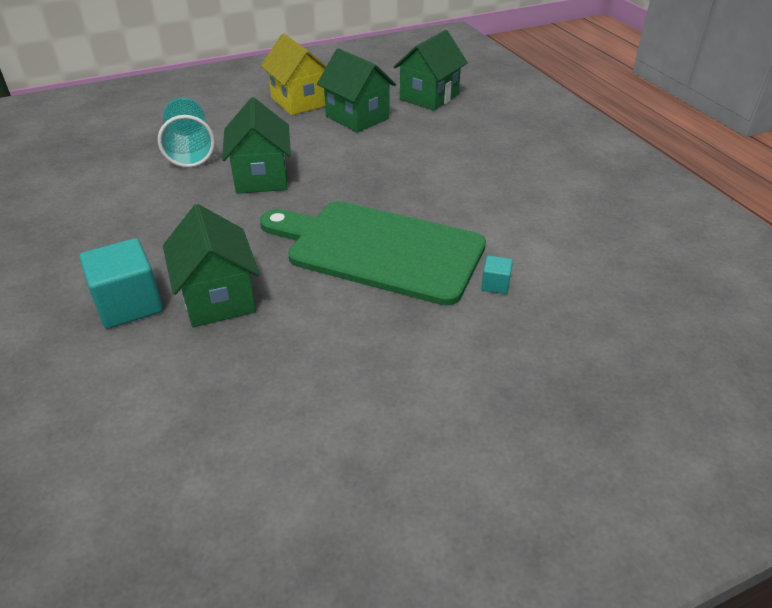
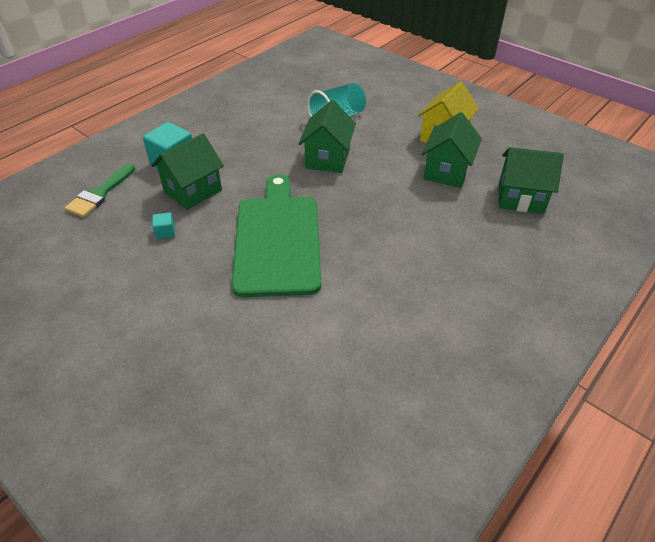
camera: 65 degrees right, 5 degrees up
green house [222,97,291,194] -> green house turned 45 degrees counterclockwise [299,100,356,173]
turquoise cube [481,256,513,294] -> turquoise cube moved to [152,212,175,239]
none -> green brush [65,163,135,217]

